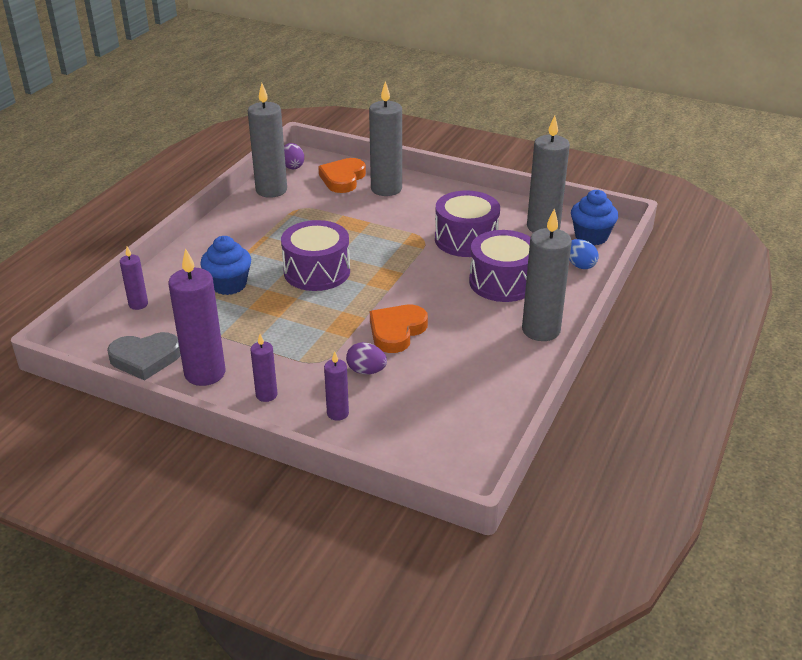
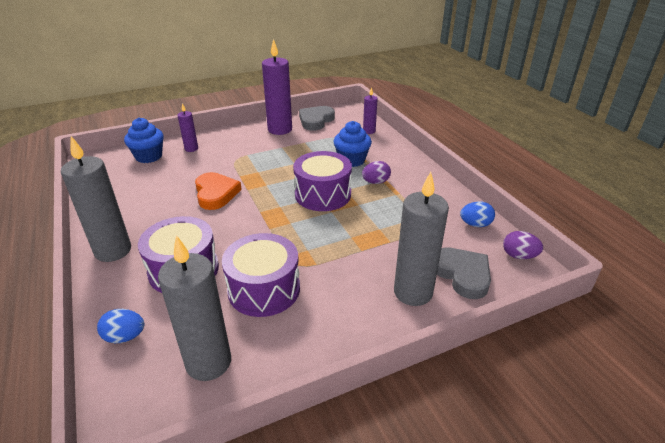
camera: 130 degrees right, 0 degrees up
grey candle [248,83,287,198] -> blue egg [460,201,495,227]
purple candle [250,334,277,402] -> none
orange heart [318,158,366,193] -> grey heart [437,247,491,299]
purple egg [346,342,387,374] -> purple egg moved to [362,161,391,184]
blue cupcake [571,190,618,245] -> blue cupcake moved to [124,118,164,163]

